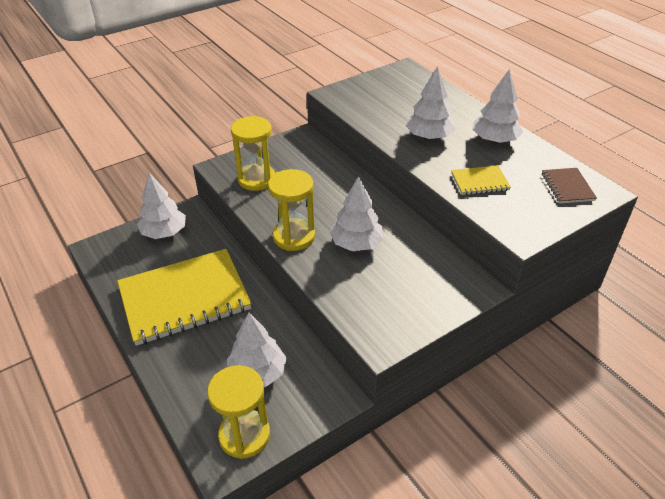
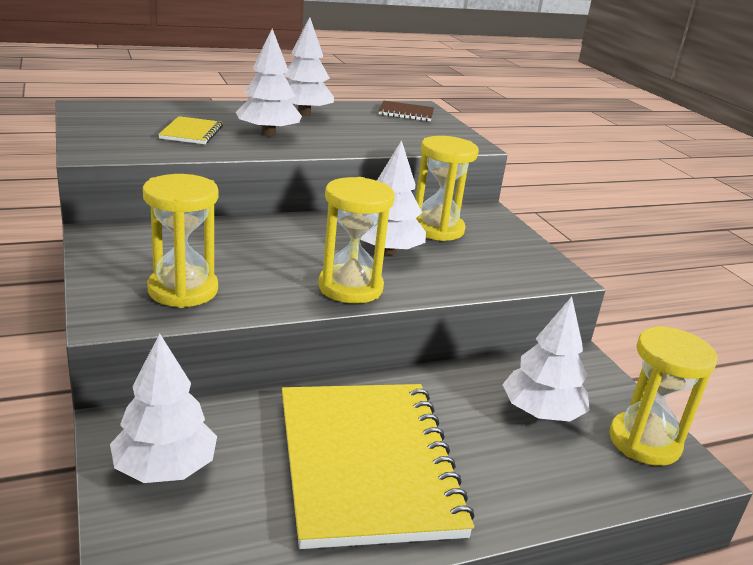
camera: 80 degrees left, 15 degrees down
yellow notebook [451,166,511,195] -> yellow notebook moved to [158,116,223,144]
none -> yellow hourglass [416,136,479,241]

